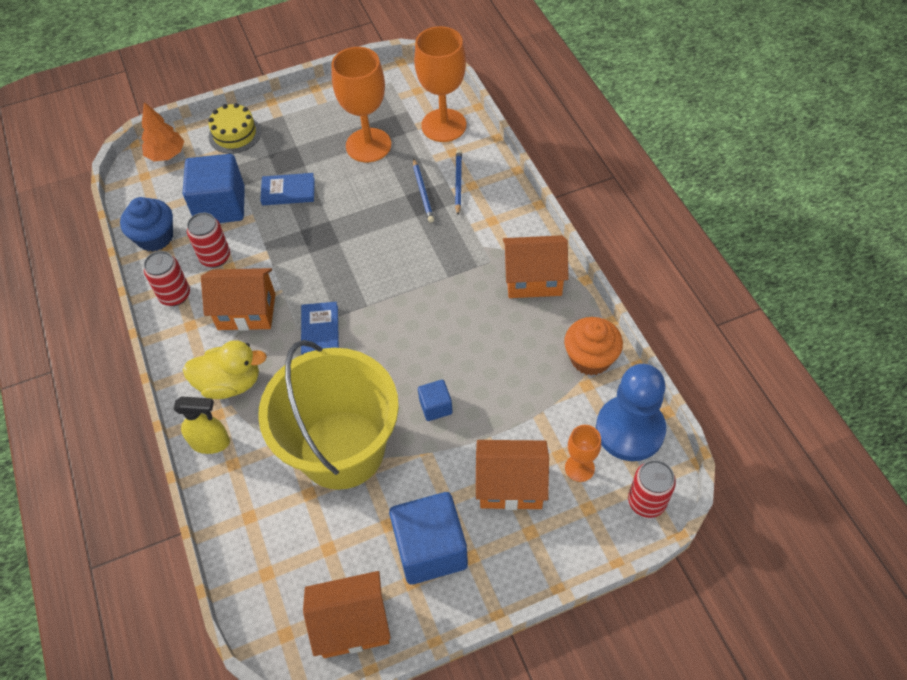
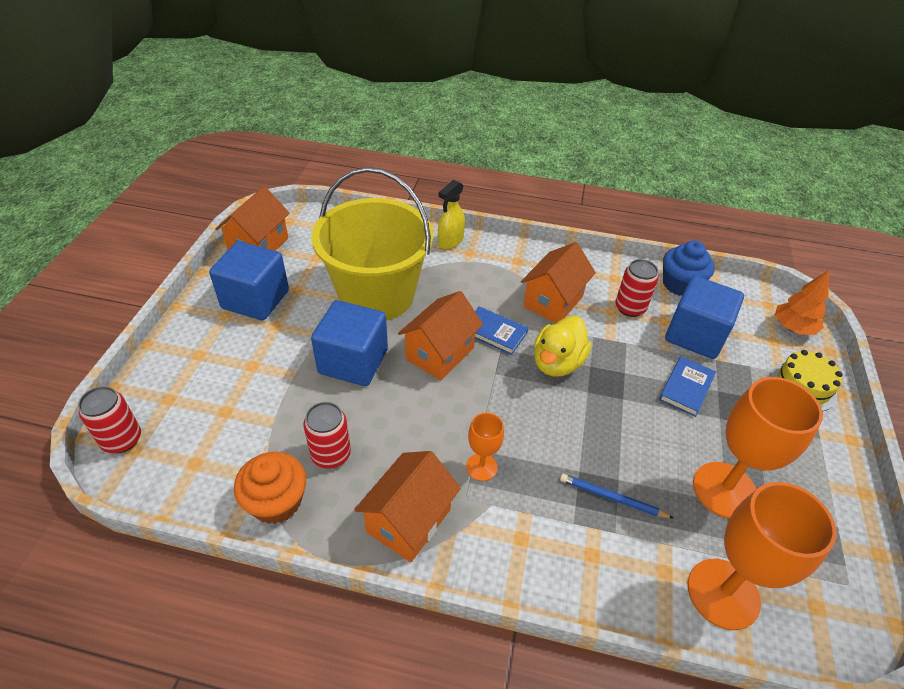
camera: 120 degrees right, 10 degrees down
red can [144,251,190,306] -> red can moved to [304,402,351,469]
yellow duck [183,340,267,399] -> yellow duck moved to [534,316,592,377]
blue cube [418,380,453,421] -> blue cube [311,300,388,386], size x2.06
blue pencil [455,150,462,215] -> none
orange house [476,440,549,510] -> orange house moved to [398,291,483,380]
orange goblet [565,425,601,482] -> orange goblet moved to [466,413,504,481]
blue pawn [596,364,666,461] -> none

